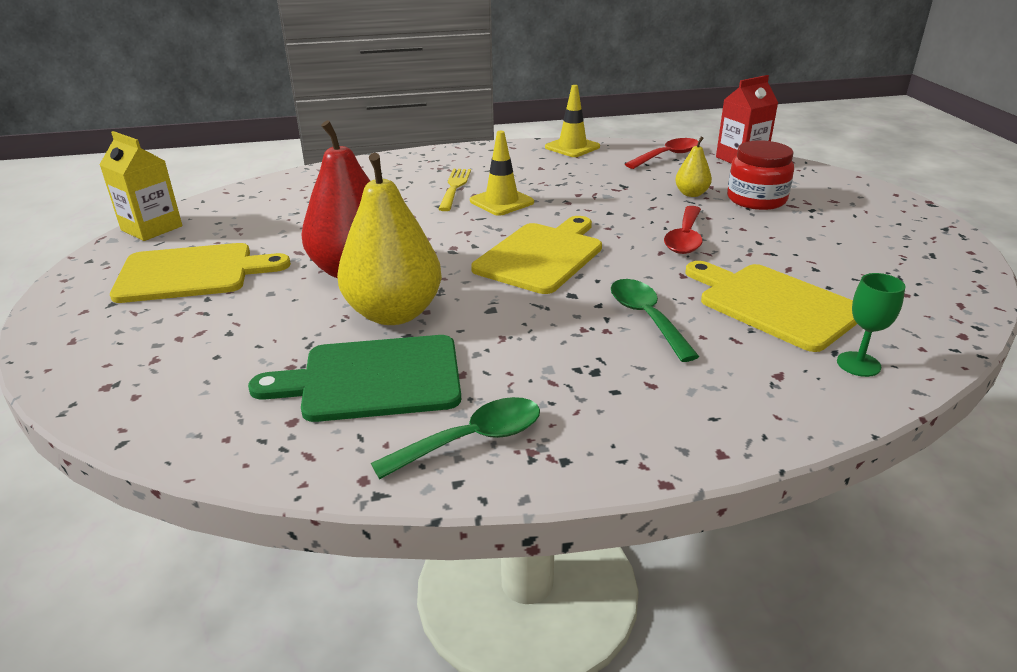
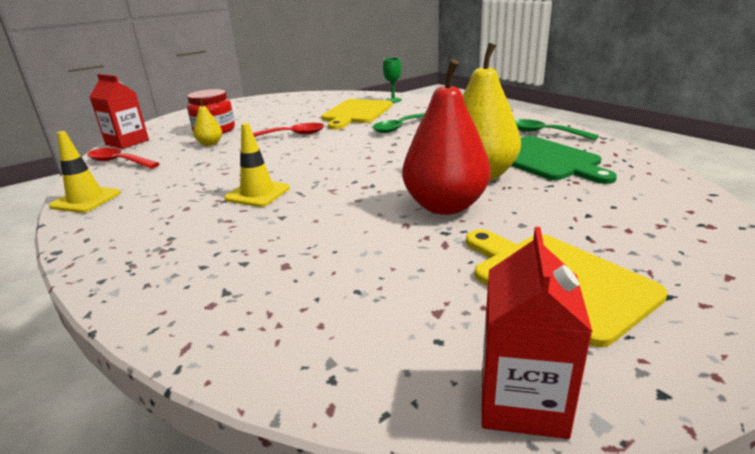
camera: 115 degrees left, 5 degrees down
yellow carton [99,131,182,241] -> red carton [482,227,593,439]
yellow fork [439,169,471,211] -> none
yellow cutting board [471,216,602,294] -> none

